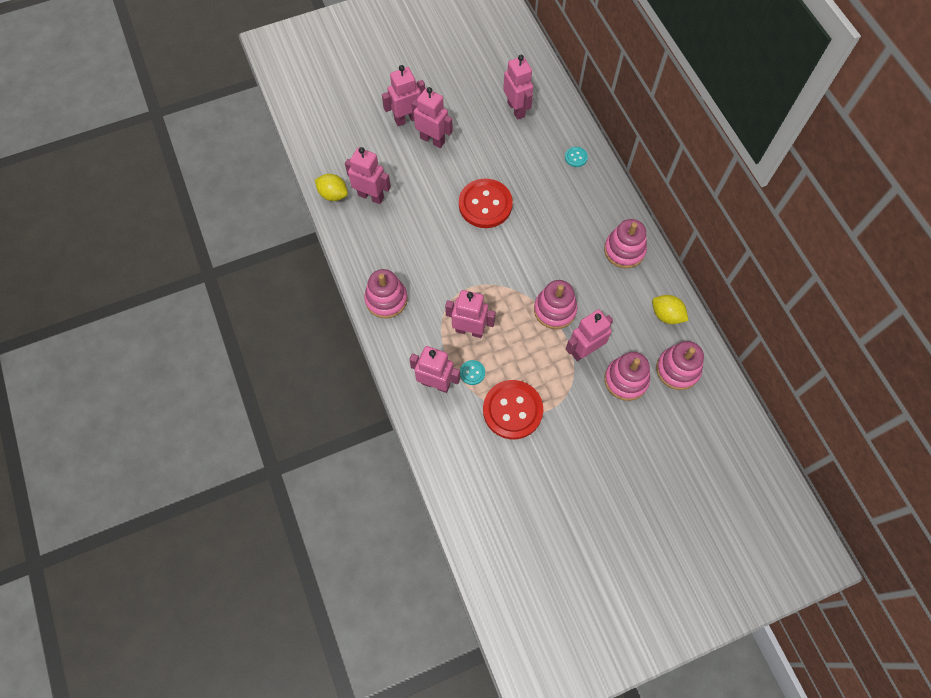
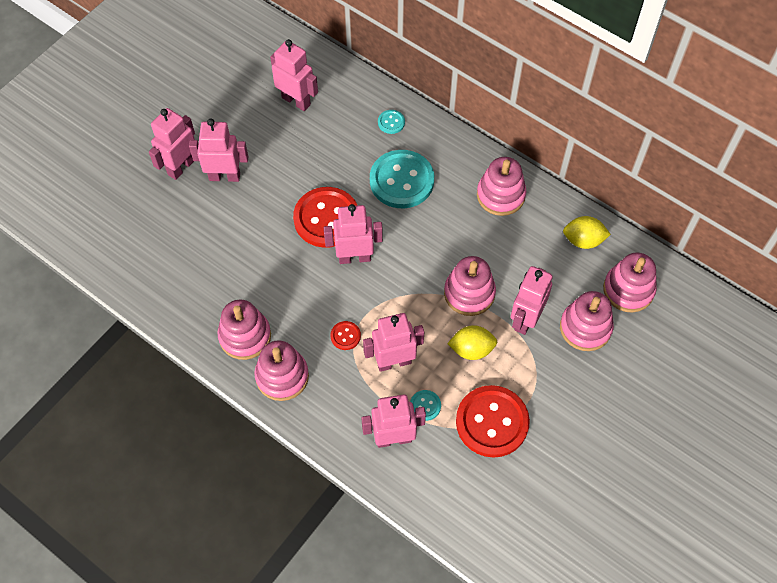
camera: 30 degrees left, 5 degrees down
yellow lemon [315,174,348,201] -> yellow lemon moved to [447,325,497,360]
pink robot [345,147,391,204] -> pink robot moved to [324,204,383,264]
none -> pink stacking toy [217,300,271,360]
none -> red button [330,321,361,350]
none -> turquoise button [370,150,434,208]

